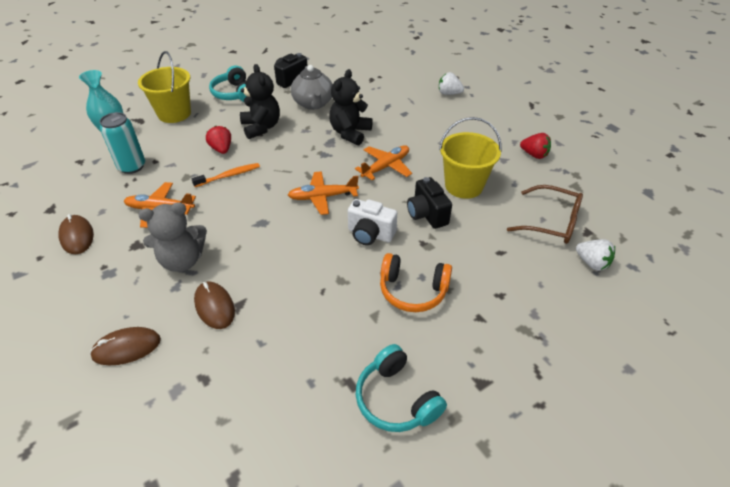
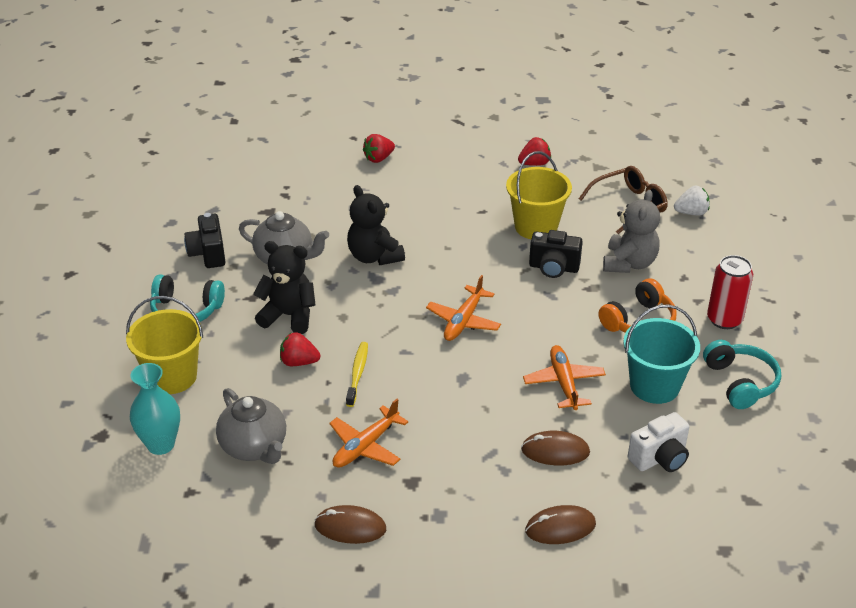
camera: 55 degrees left, 5 degrees down
brown mouse [90,327,161,365] -> brown mouse turned 60 degrees clockwise [525,505,596,544]
turquoise can [100,112,145,174] -> grey teapot [216,388,286,464]
grey teddy bear [138,202,207,272] -> grey teddy bear moved to [603,190,660,273]
orange toothbrush [191,163,260,187] -> yellow toothbrush [346,342,368,407]
white camera [348,199,397,245] -> white camera moved to [628,412,689,472]
orange plane [355,145,412,180] -> orange plane moved to [523,345,606,410]
turquoise headphones [356,344,447,432] -> turquoise headphones turned 105 degrees counterclockwise [703,340,781,409]
white strawberry [439,72,464,95] -> red strawberry [363,134,395,163]
none -> turquoise bucket [623,304,700,404]
none -> red can [707,255,753,329]

